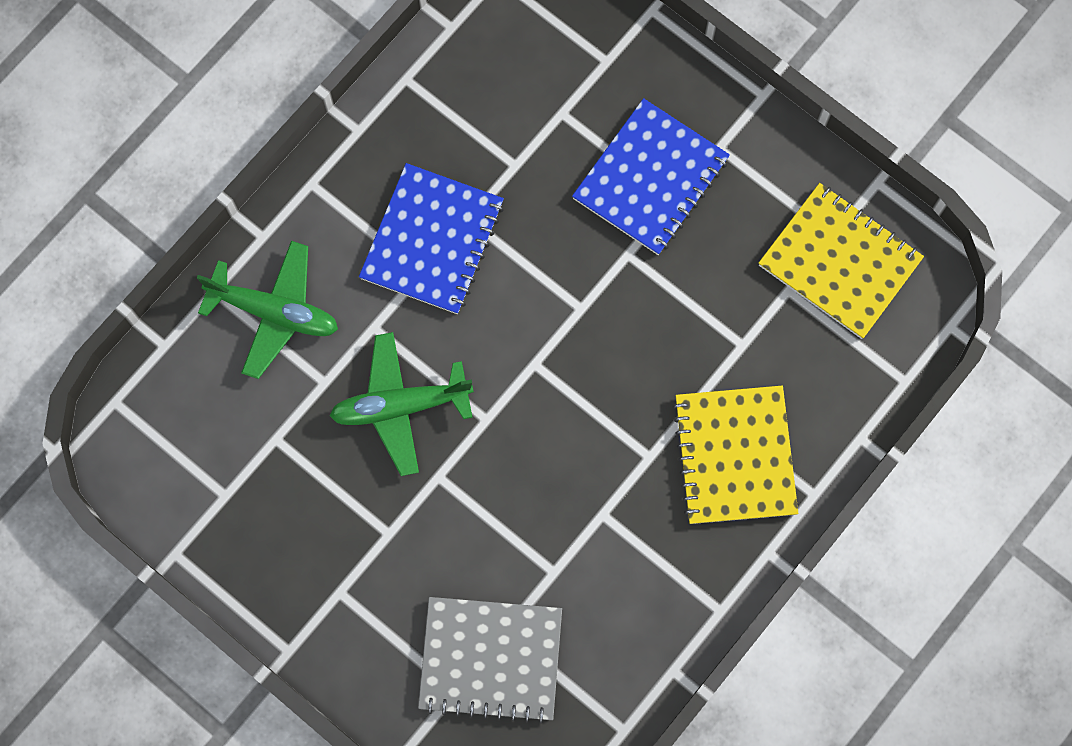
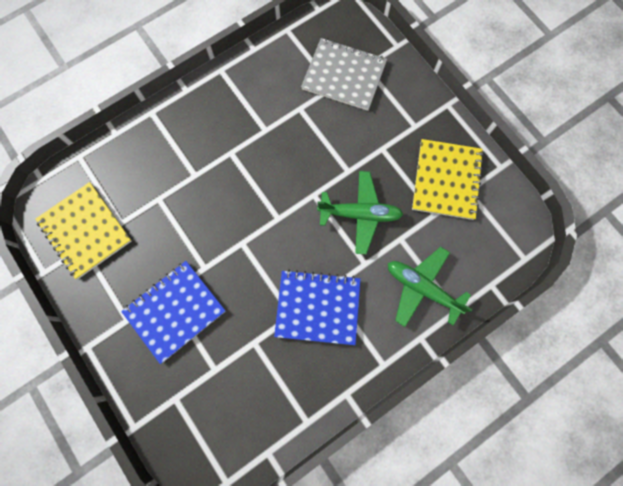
camera: 165 degrees left, 0 degrees up
blue notebook [359,163,504,314] -> blue notebook turned 60 degrees clockwise [274,269,361,345]
yellow notebook [673,386,798,524] -> yellow notebook moved to [412,139,484,220]

